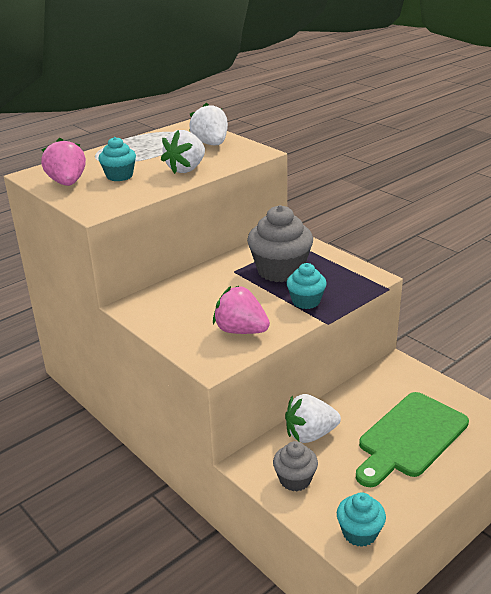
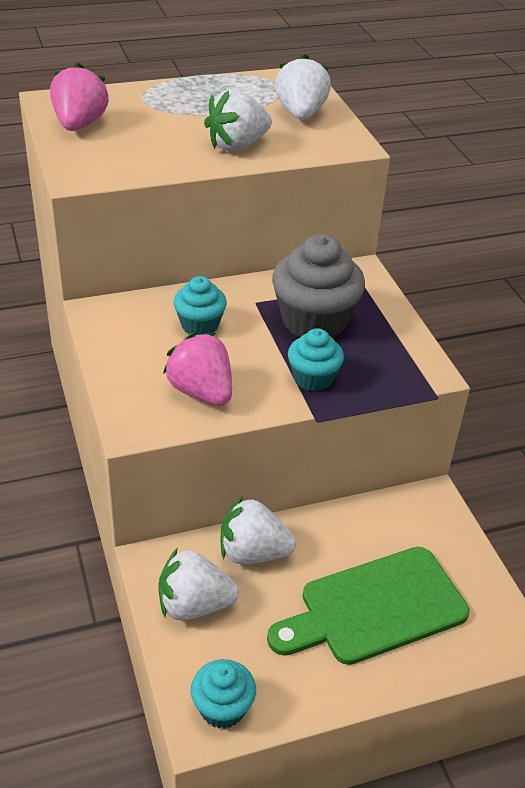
camera: 20 degrees right, 10 degrees up
turquoise cupcake [98,137,136,181] -> turquoise cupcake moved to [173,276,227,335]
grey cupcake [273,441,318,491] -> white strawberry [158,548,239,620]

